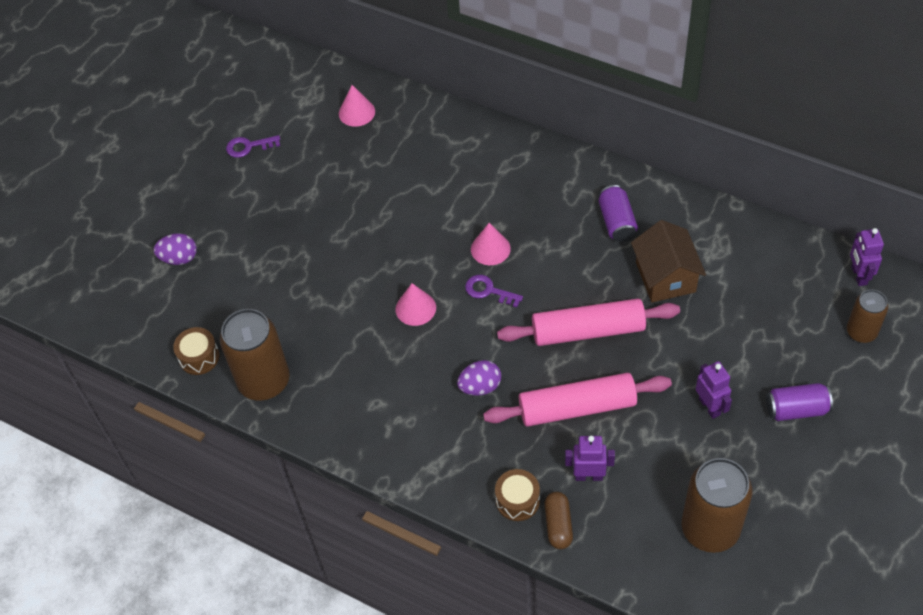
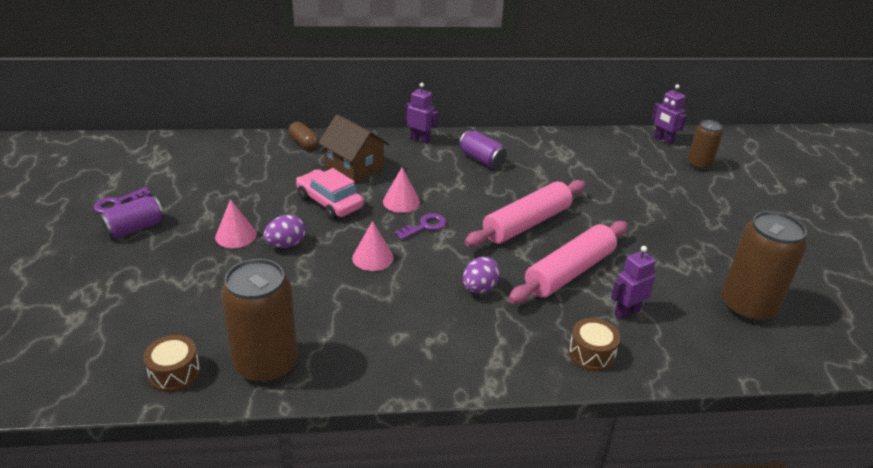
camera: 40 degrees left, 20 degrees down
purple egg [154,233,197,265] -> purple egg moved to [264,215,306,248]
pink cone [339,85,375,127] -> pink cone moved to [215,199,257,248]
purple key [465,275,523,307] -> purple key turned 150 degrees clockwise [395,213,447,240]
brown capsule [544,492,573,549] -> brown capsule moved to [289,122,319,151]
brown house [631,220,706,303] -> brown house moved to [318,114,389,183]
purple robot [696,361,732,419] -> purple robot moved to [405,83,439,144]
purple can [766,383,833,421] -> purple can moved to [100,196,164,239]
none -> pink car [296,168,364,220]

